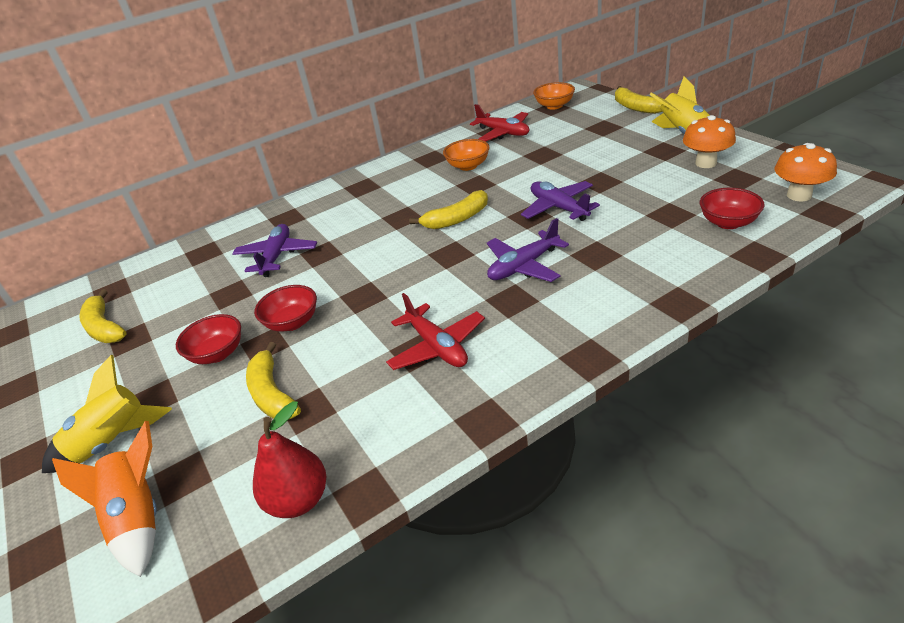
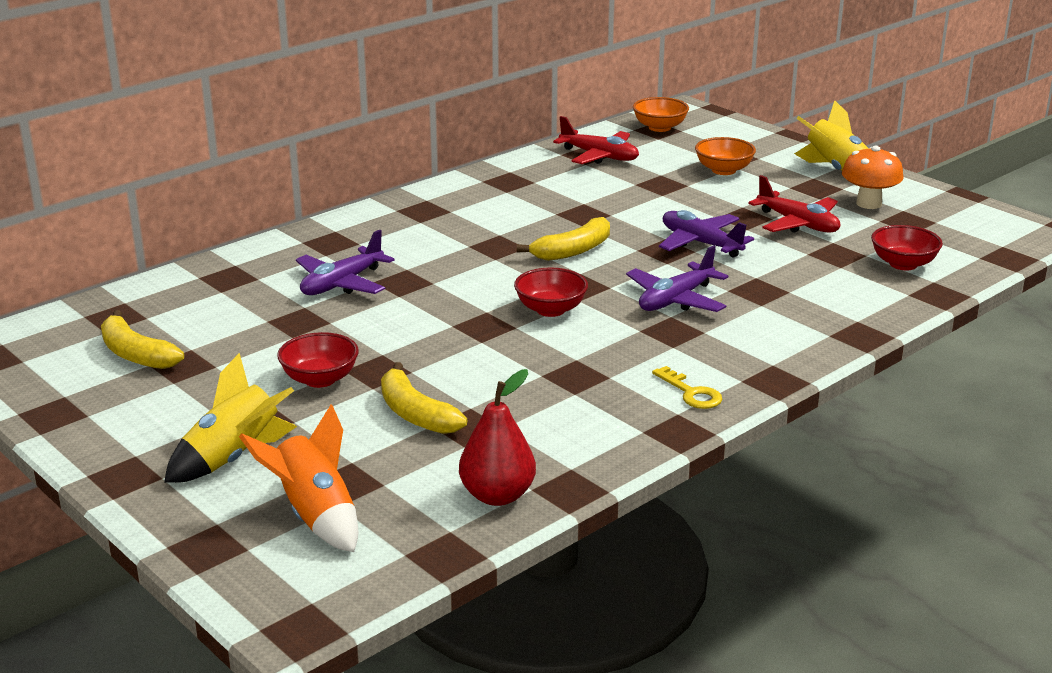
camera: 15 degrees left, 10 degrees down
purple plane [232,224,317,277] -> purple plane turned 135 degrees counterclockwise [296,229,394,295]
red bowl [254,285,317,332] -> red bowl moved to [514,268,588,317]
red plane [386,293,485,370] -> red plane moved to [748,175,840,233]
orange bowl [443,139,490,171] -> orange bowl moved to [695,137,756,175]
yellow banana [615,86,662,114] -> none
orange mushroom [775,143,837,201] -> none
none -> yellow key [652,366,722,409]

